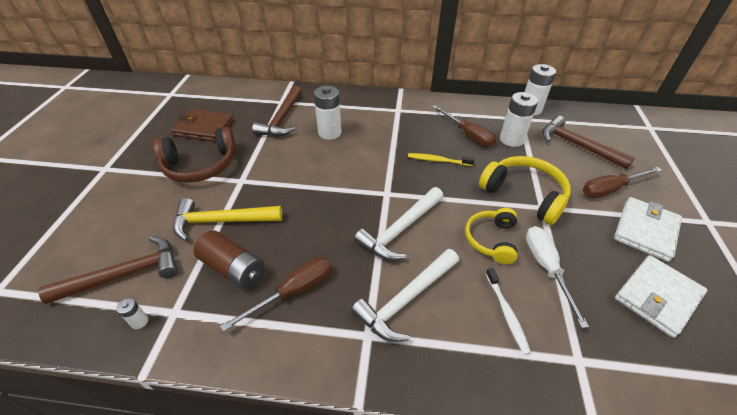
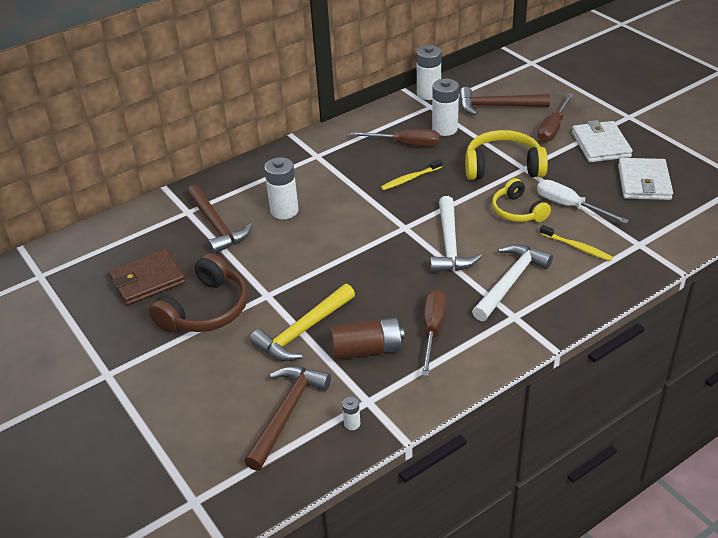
camera: 40 degrees left, 5 degrees down
white hammer [351,249,459,342] -> white hammer turned 150 degrees counterclockwise [472,244,553,321]
white toothbrush [486,268,531,355] -> yellow toothbrush [540,225,613,261]

